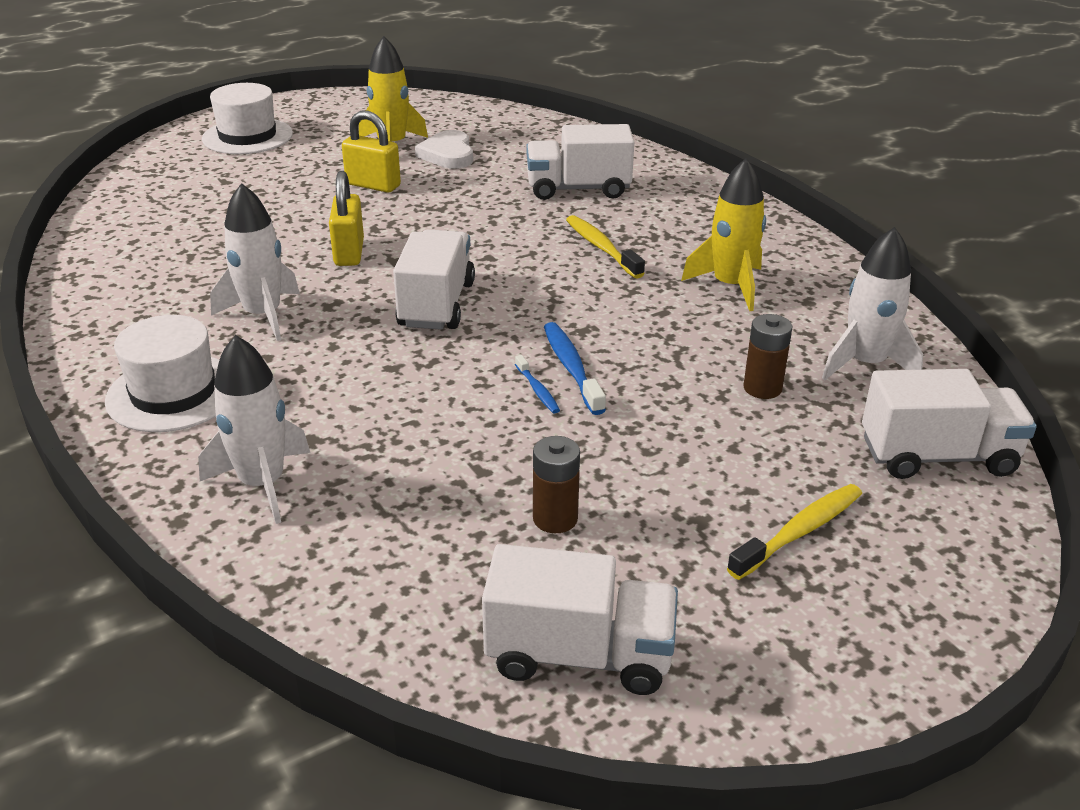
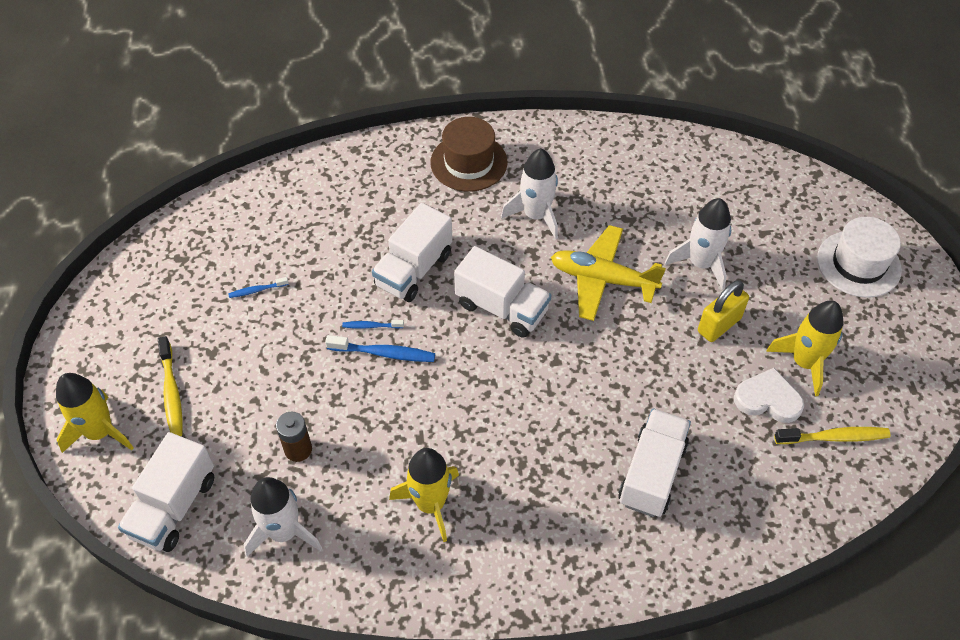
camera: 115 degrees right, 20 degrees up
white hat [105,315,219,432] -> brown hat [431,117,507,192]
white rocket [198,335,310,524] -> white rocket moved to [665,198,731,290]
yellow padlock [329,171,364,266] -> yellow plane [551,225,666,321]
white truck [482,544,678,695] -> white truck moved to [372,203,453,302]
brown battery [533,436,580,533] -> blue toothbrush [228,277,289,298]
yellow toothbrush [566,215,645,279] -> yellow toothbrush moved to [774,427,891,444]
none -> yellow rocket [56,373,134,453]

